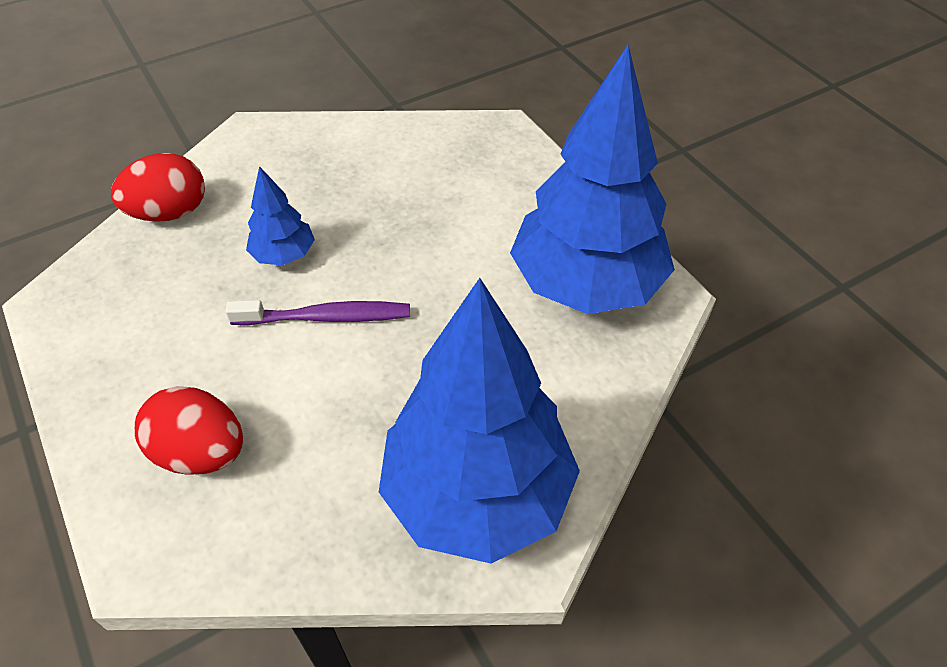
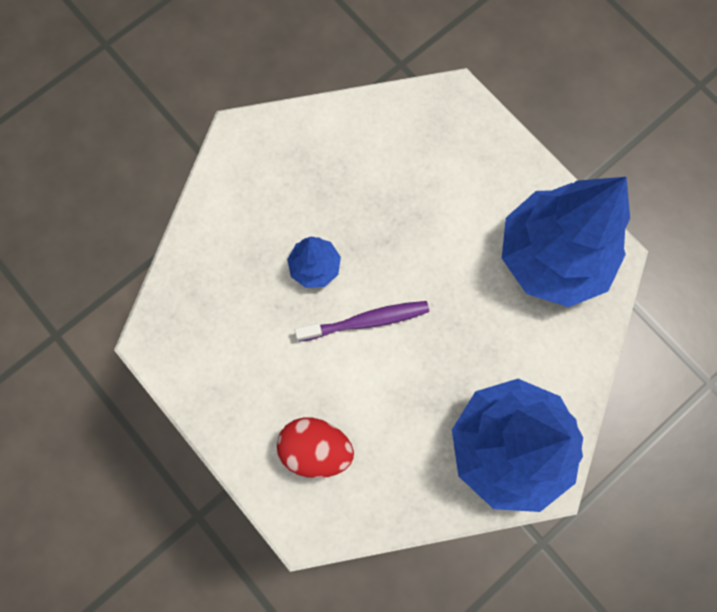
camera: 10 degrees left, 25 degrees up
red egg [111,153,205,222] -> none

